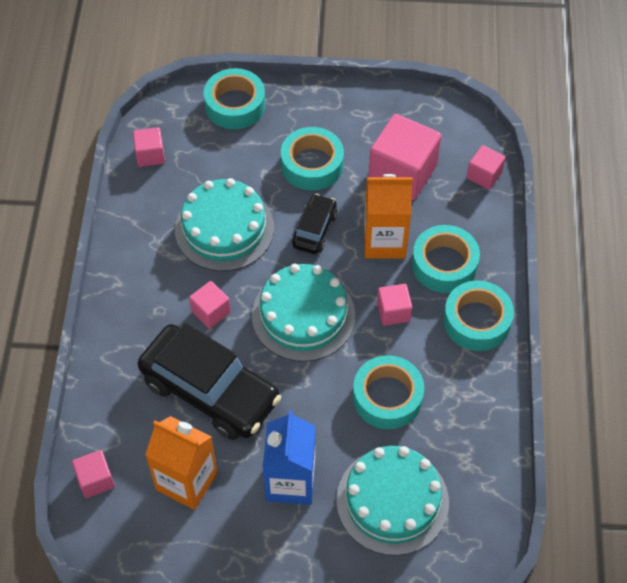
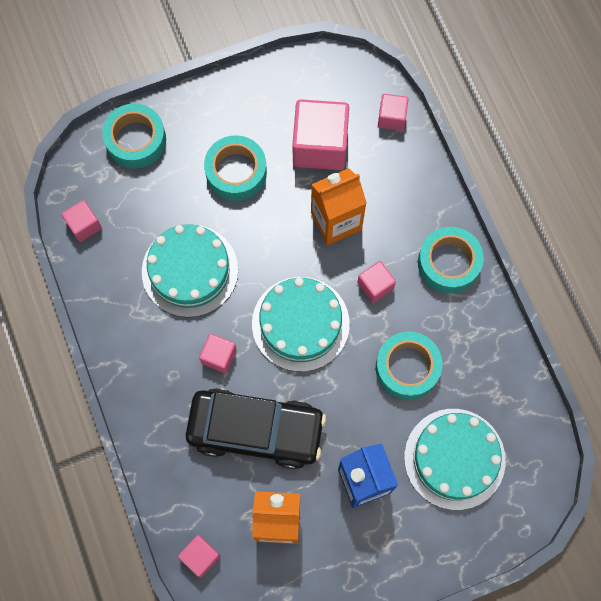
camera: 25 degrees left, 15 degrees up
black car [292,194,337,254] -> none
turquoise tape [412,225,480,293] -> none

